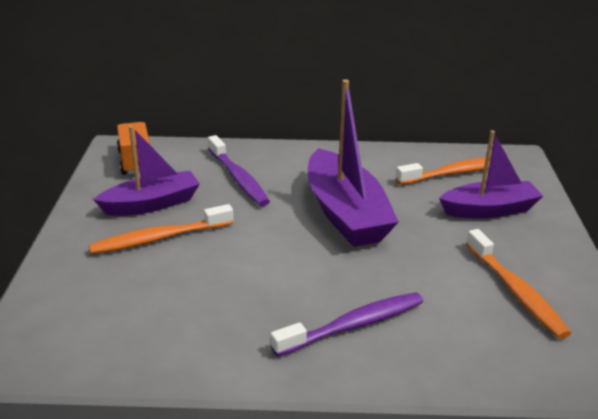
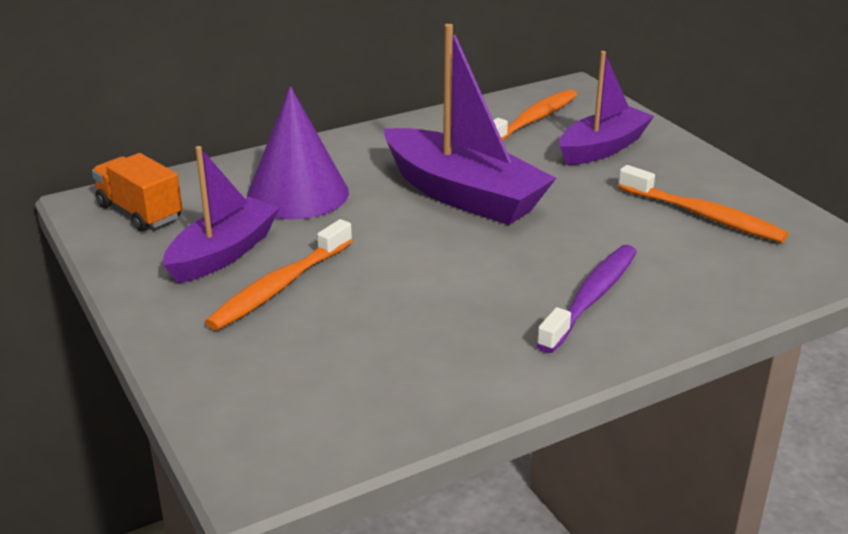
camera: 30 degrees left, 0 degrees up
purple toothbrush [208,135,270,206] -> purple cone [247,86,349,220]

